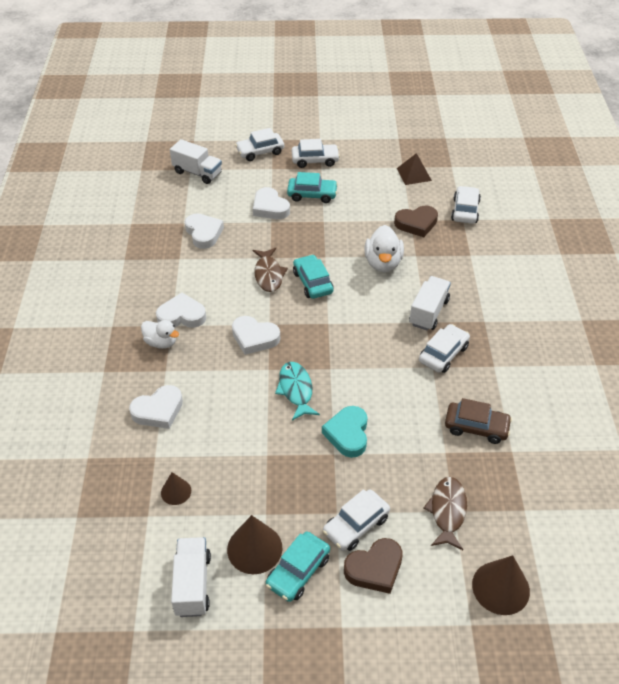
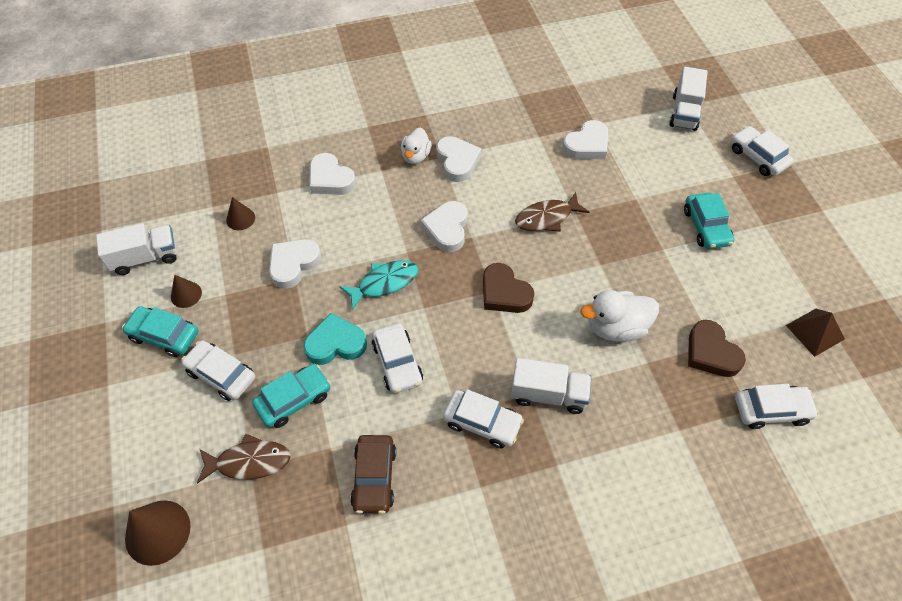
camera: 75 degrees right, 10 degrees up
brown cone [227,515,282,574] -> brown cone [171,275,202,308], size x0.58
white heart [253,187,290,219] -> white heart moved to [269,239,321,289]
white car [292,139,340,168] -> white car moved to [372,323,423,393]
turquoise car [293,254,334,299] -> turquoise car moved to [252,364,331,428]
brown heart [344,538,403,594] -> brown heart moved to [483,263,534,313]

